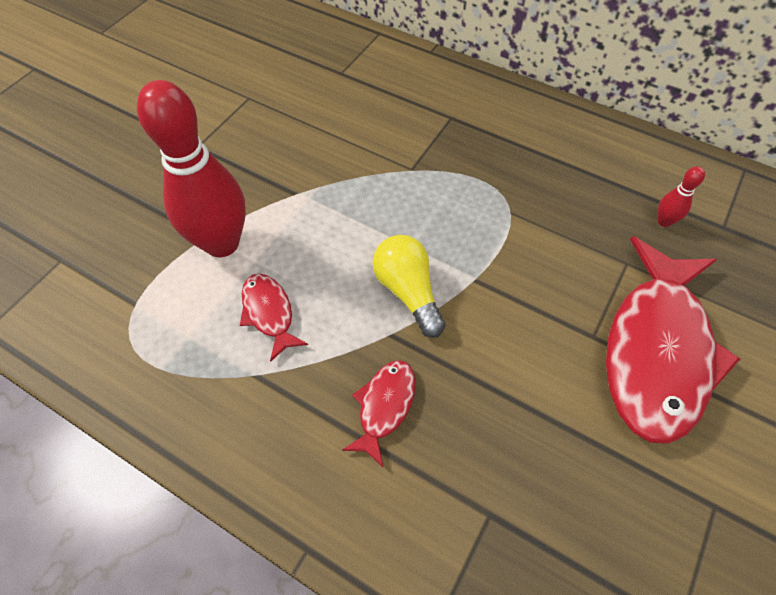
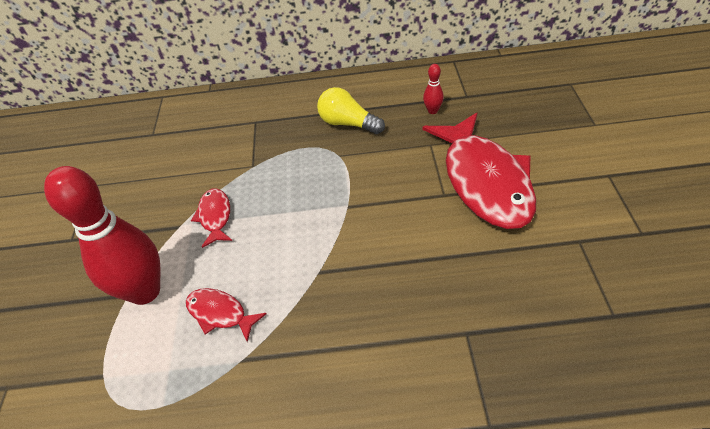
camera: 30 degrees left, 10 degrees down
red fish [342,360,416,467] -> red fish moved to [191,188,232,248]
yellow light bulb [373,235,446,338] -> yellow light bulb moved to [317,87,385,134]

